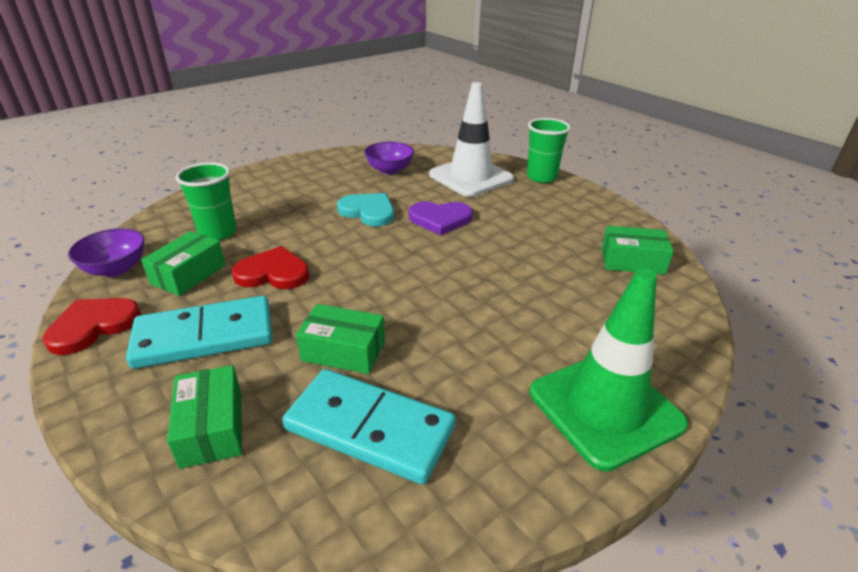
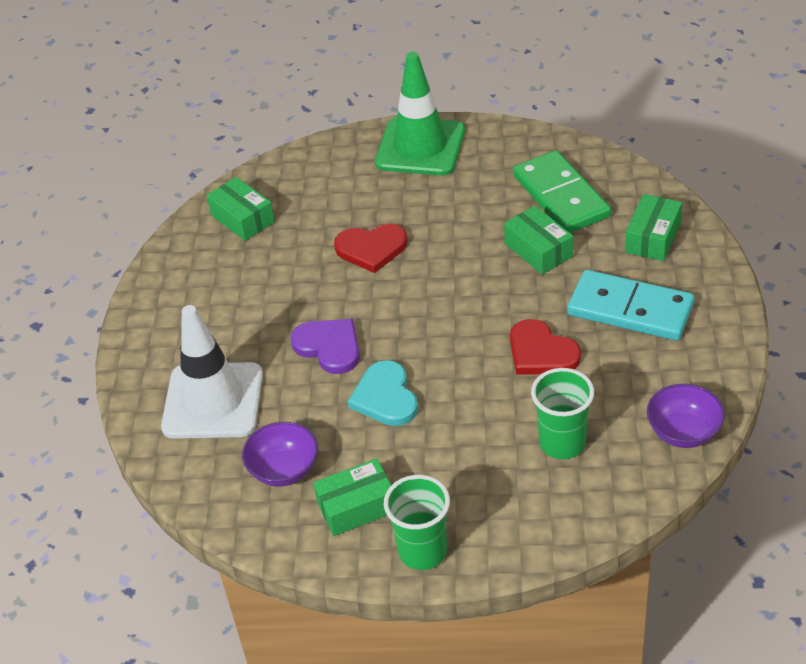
camera: 135 degrees left, 10 degrees up
red heart [43,298,141,355] -> red heart moved to [334,224,407,273]
green box [141,231,226,296] -> green box moved to [313,458,391,536]
turquoise domino [282,369,456,484] -> green domino [513,150,611,233]
green cup [527,118,571,183] -> green cup moved to [384,475,450,570]

